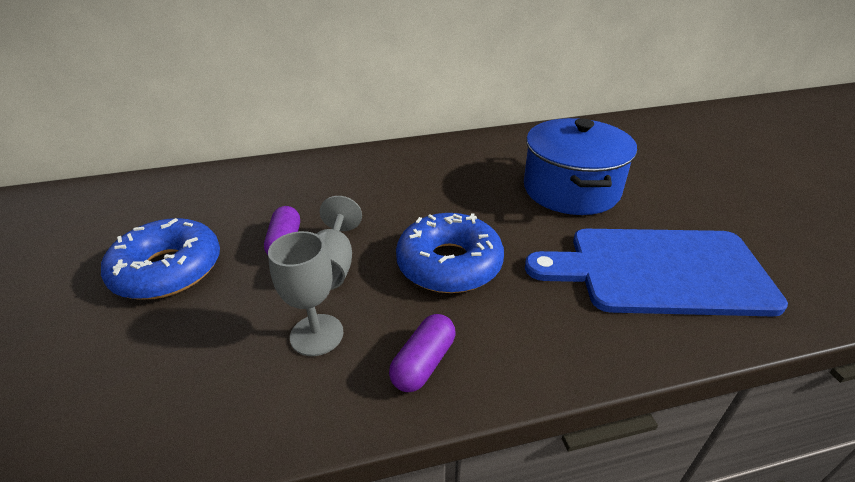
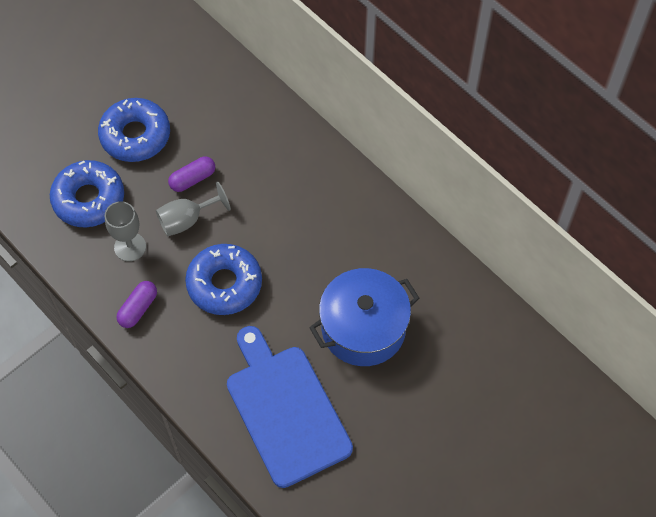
camera: 60 degrees right, 25 degrees up
purple capsule [389,314,455,392] -> purple capsule turned 60 degrees counterclockwise [117,281,157,328]
none -> blue donut [50,160,124,227]

